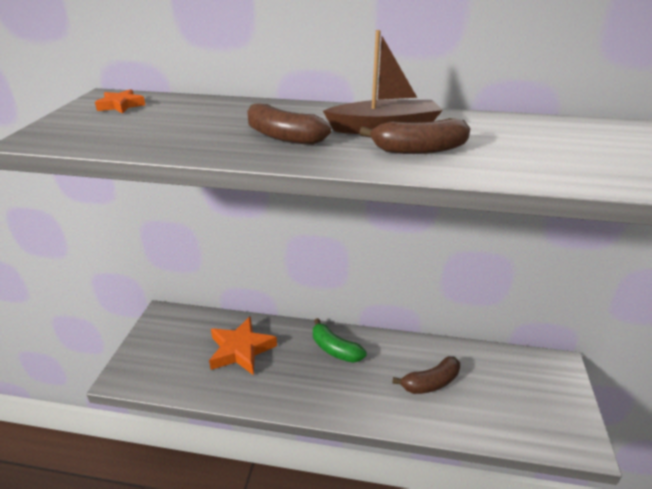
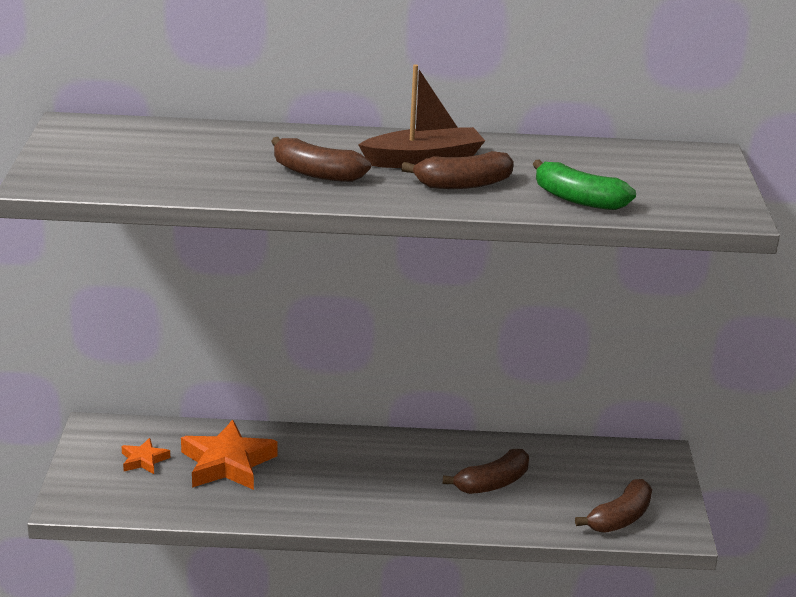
camera: 10 degrees left, 5 degrees down
orange star [95,89,145,113] -> orange star moved to [121,438,170,474]
green banana [313,318,366,363] -> green banana moved to [533,160,636,210]
none -> brown banana [575,479,652,533]

